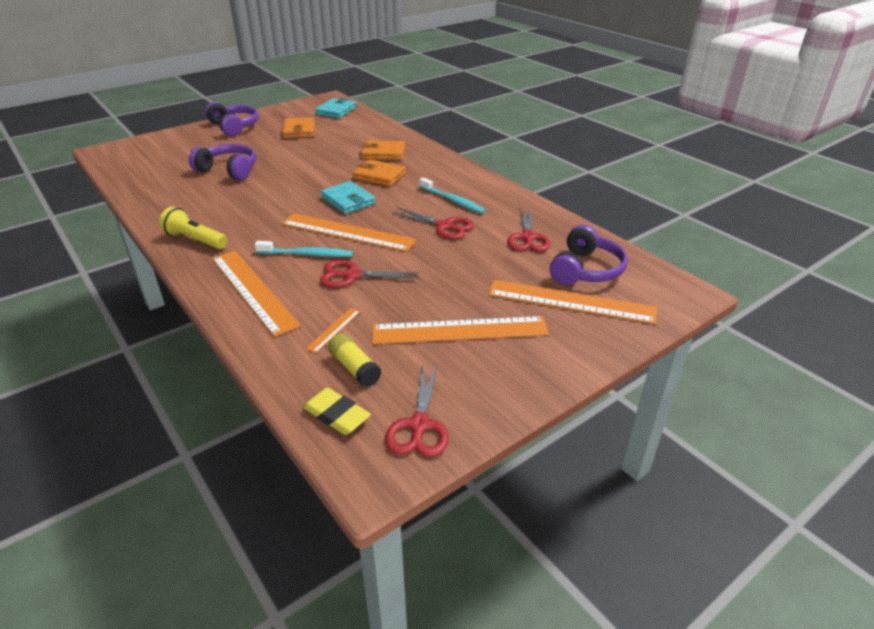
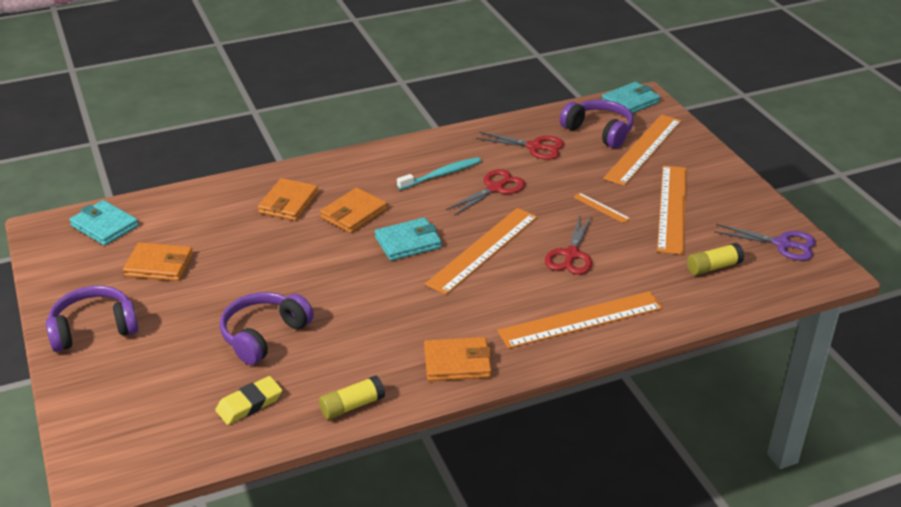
camera: 75 degrees left, 0 degrees up
yellow flashlight [159,207,228,249] -> orange wallet [424,337,492,381]
turquoise toothbrush [255,241,353,257] -> none
yellow eraser [302,388,371,435] -> yellow eraser moved to [215,376,282,425]
orange ruler [306,308,360,353] -> orange ruler moved to [573,193,631,223]
red scissors [385,363,449,457] -> purple scissors [714,224,816,261]
none -> yellow glue stick [319,375,385,420]
none -> turquoise wallet [601,82,660,114]

